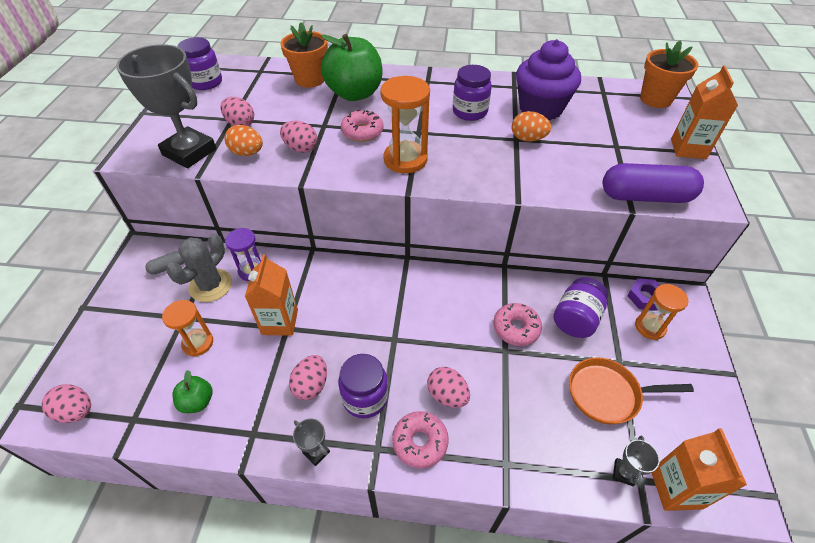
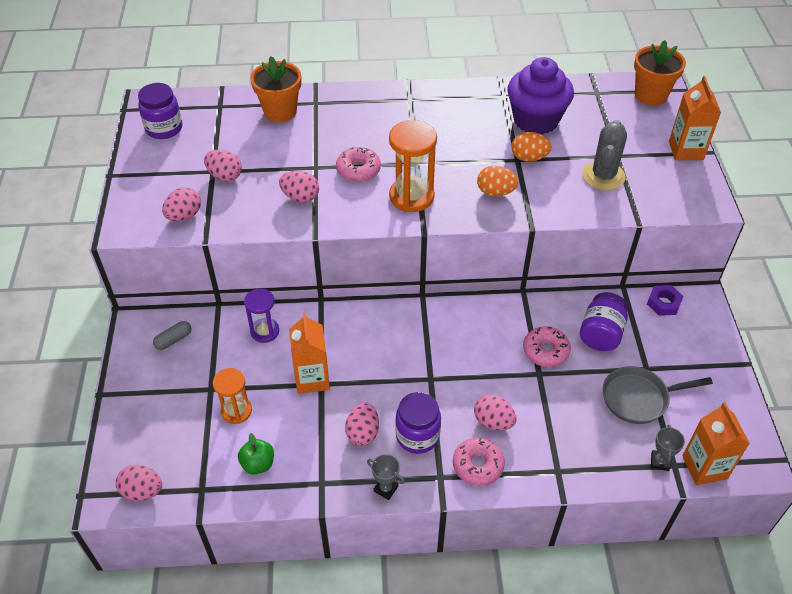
camera: 10 degrees left, 0 degrees up
grey trophy [116,44,216,168] -> pink egg [162,187,201,221]
grey cactus [166,234,232,302] -> grey cactus moved to [582,120,627,191]
orange egg [225,125,263,156] -> orange egg moved to [477,166,518,196]
green apple [321,34,383,101] -> none
purple jar [453,65,492,121] -> none
orange pan [569,357,694,424] -> grey pan [603,366,713,424]
purple capsule [602,163,704,203] -> none
orange hourglass [635,284,688,340] -> none

